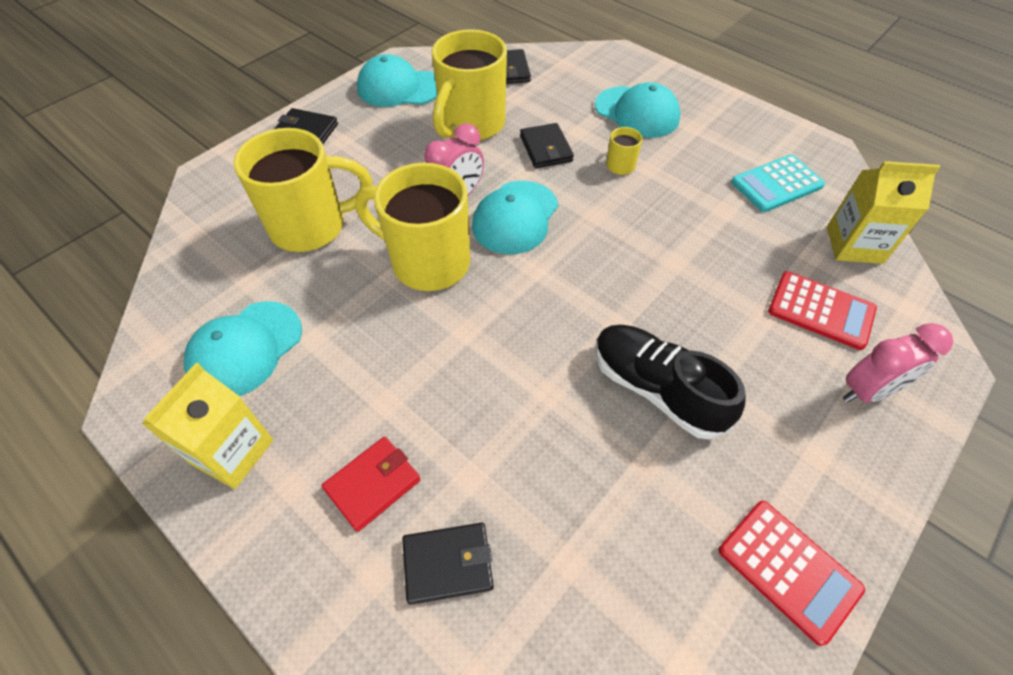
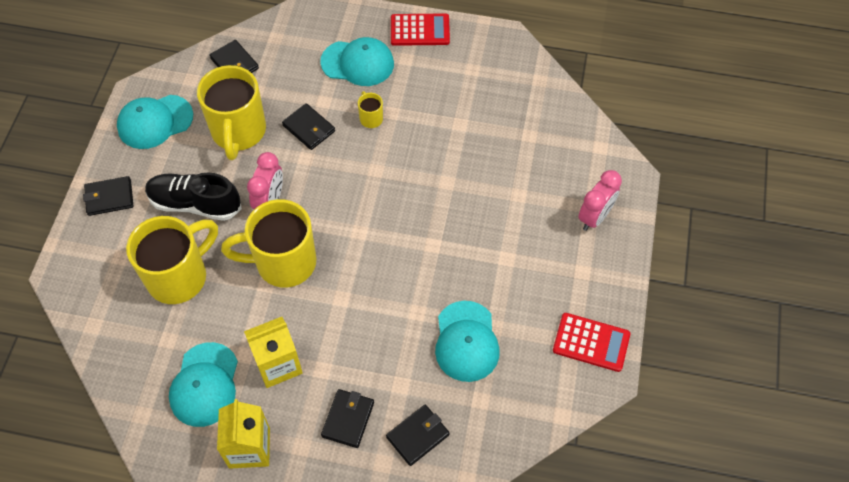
camera: 30 degrees left, 5 degrees up
red wallet [322,437,420,532] -> black wallet [321,389,374,448]
turquoise cap [472,181,558,254] -> turquoise cap moved to [435,301,500,382]
black shoe [596,325,746,440] -> black shoe moved to [145,173,242,221]
turquoise calculator [731,155,825,212] -> none
red calculator [768,271,877,350] -> red calculator moved to [391,13,450,46]
yellow carton [827,161,940,264] -> yellow carton moved to [244,317,303,388]

